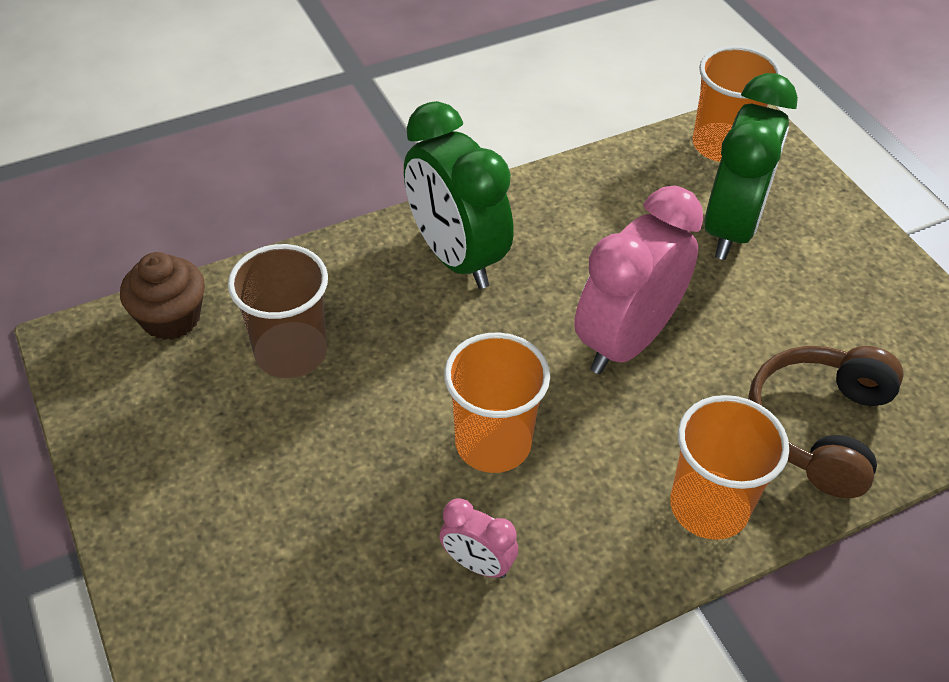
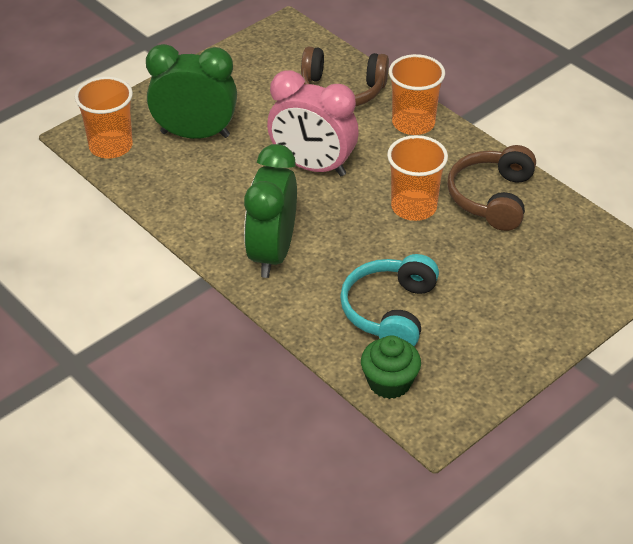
camera: 105 degrees left, 5 degrees down
brown cupcake [120,252,205,340] -> green cupcake [361,336,421,399]
brown cup [228,244,328,378] -> turquoise headphones [340,254,439,346]
green clock [404,101,514,289] -> green clock turned 150 degrees clockwise [244,144,297,278]
pink clock [439,498,518,578] -> brown headphones [447,145,536,231]

